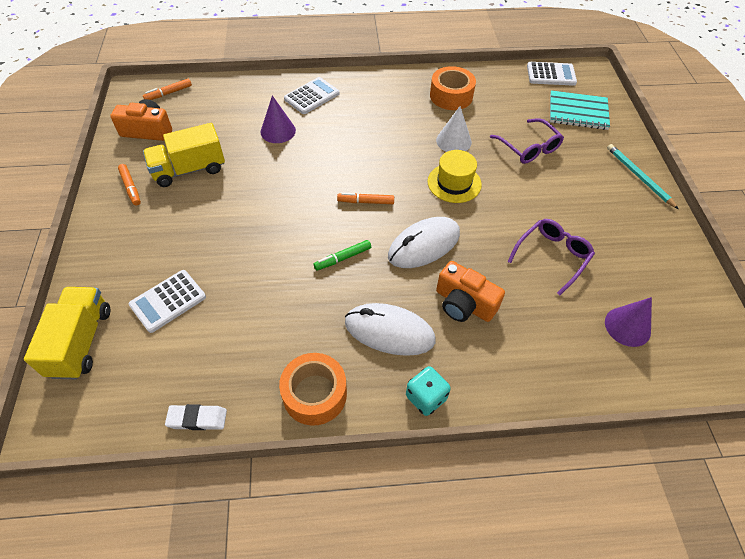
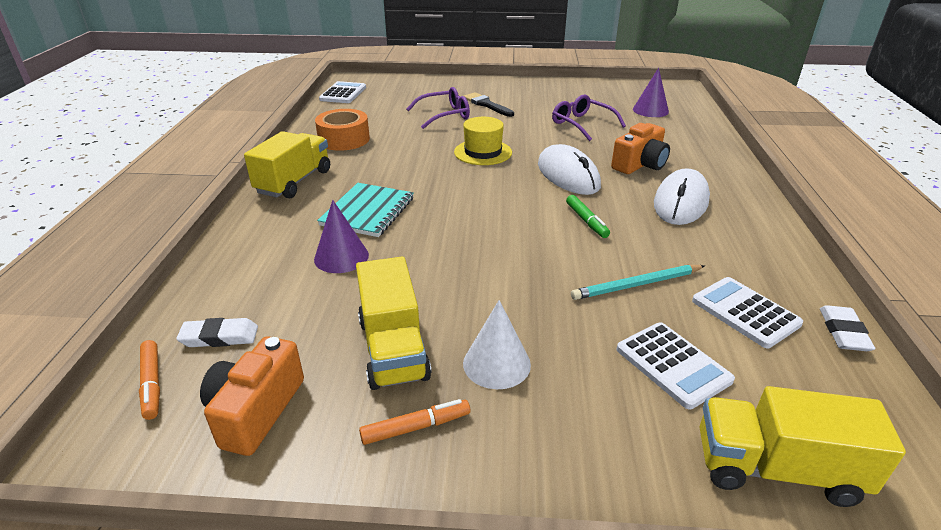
camera: 80 degrees left, 20 degrees down
orange tape [279,353,347,426] -> none
white calculator [284,77,340,114] -> white calculator moved to [692,277,803,348]
orange marker [337,193,394,204] -> none
turquoise dice [406,366,451,416] -> none
white cone [436,106,472,152] -> white cone moved to [463,300,531,389]
turquoise notebook [550,90,610,130] -> turquoise notebook moved to [317,183,414,237]
turquoise pencil [607,144,679,209] -> turquoise pencil moved to [571,265,705,300]
none -> white eraser [176,318,258,347]
none -> yellow truck [244,131,330,198]
none -> black brush [464,92,514,117]

